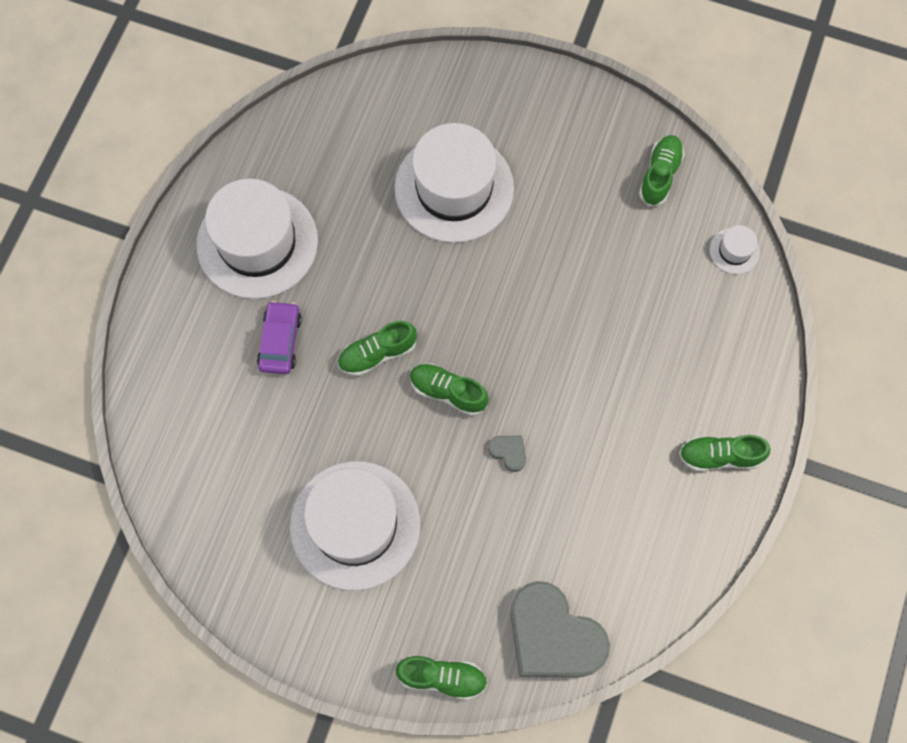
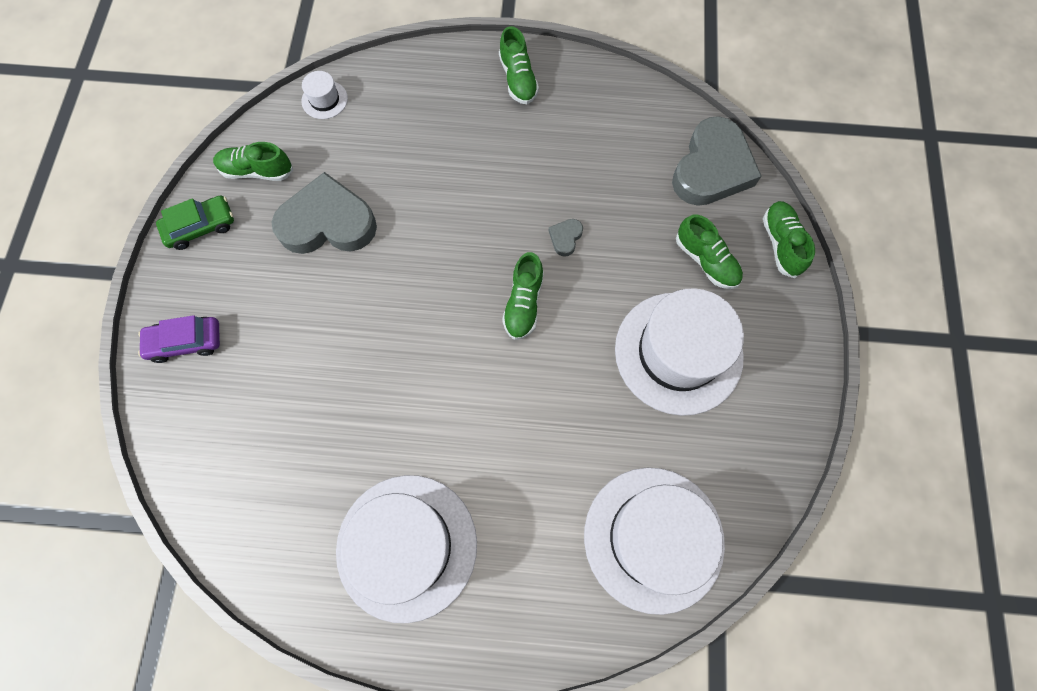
camera: 105 degrees left, 0 degrees up
purple car [257,301,302,374] -> purple car moved to [138,315,220,363]
green shoe [337,321,417,376] -> green shoe moved to [676,214,743,289]
white hat [394,123,514,243] -> white hat moved to [584,468,725,615]
none -> green car [156,196,234,250]
none -> grey heart [272,172,377,254]

